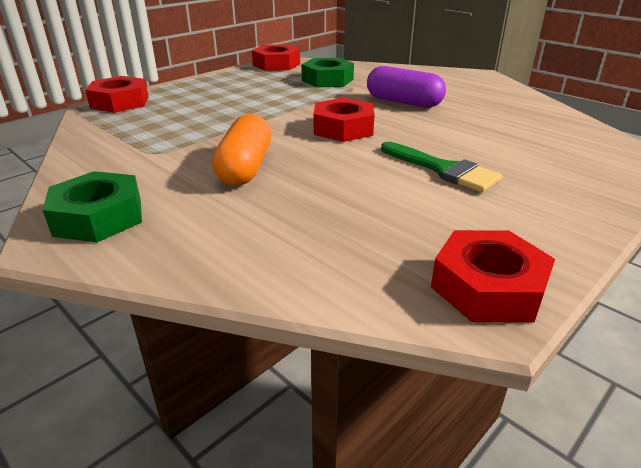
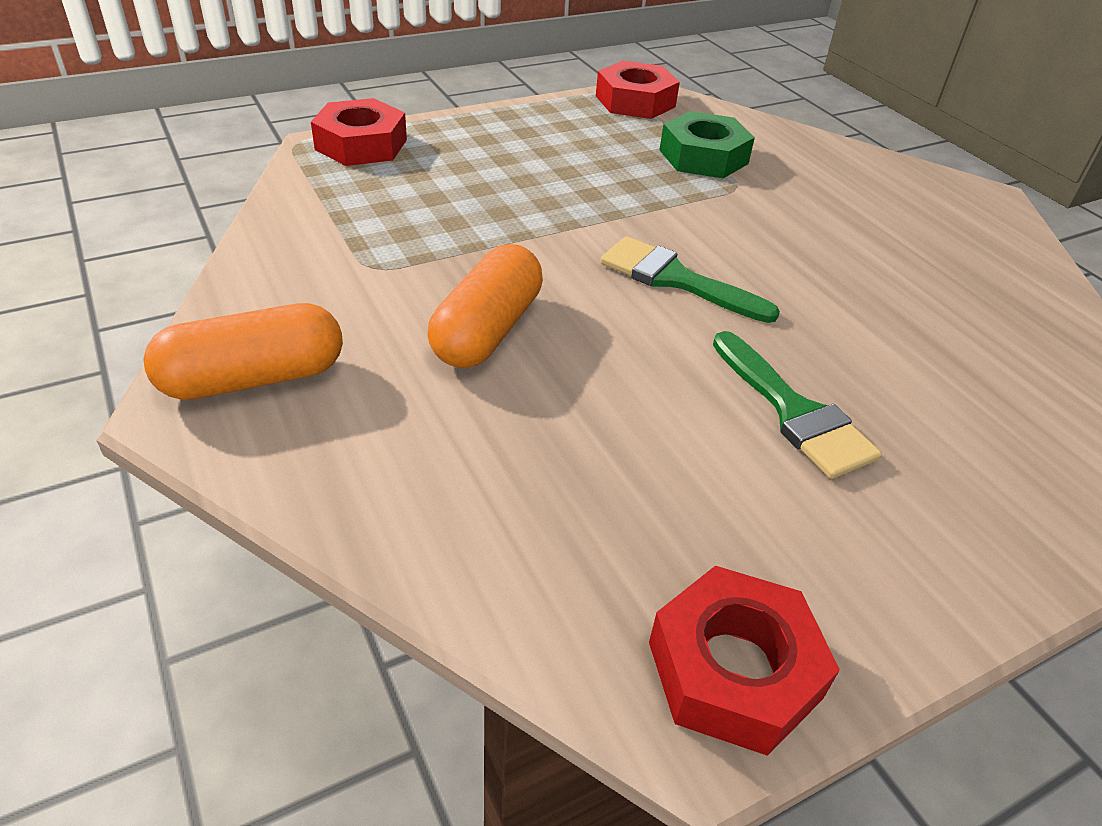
camera: 15 degrees right, 10 degrees up
green nut [43,171,142,242] -> orange capsule [143,303,343,400]
red nut [314,98,374,142] -> green brush [600,236,780,323]
purple capsule [367,66,446,108] -> none

